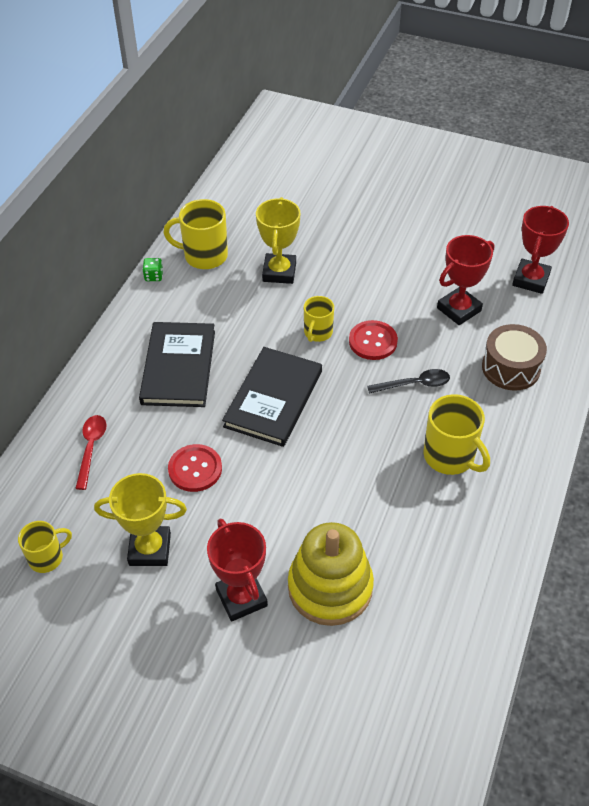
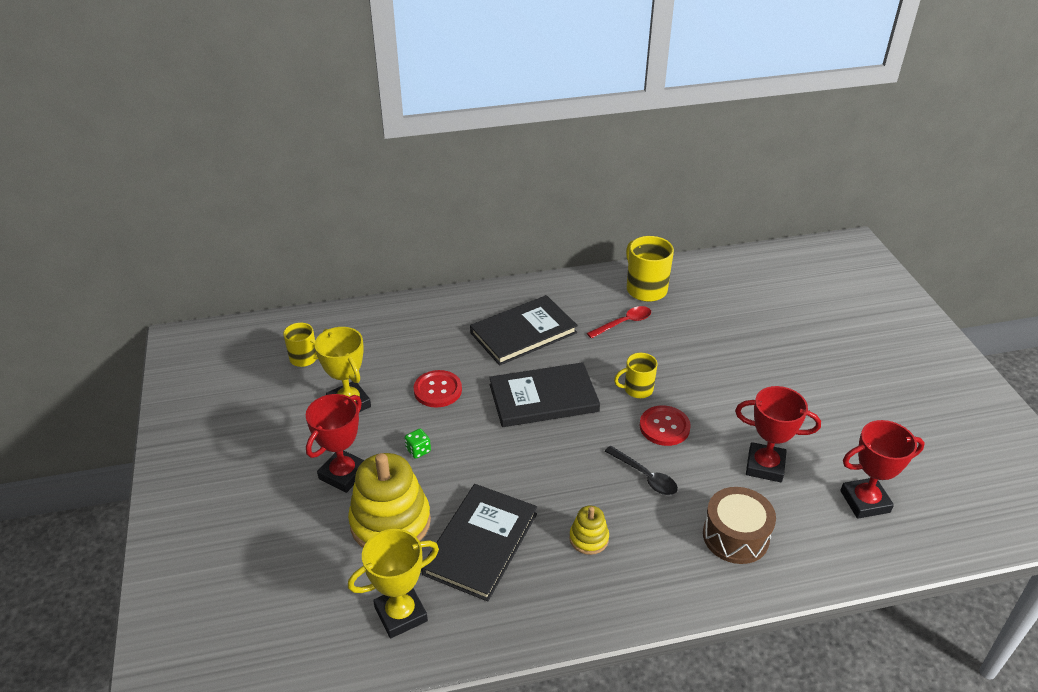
camera: 55 degrees right, 10 degrees down
red spoon [75,415,107,490] -> red spoon moved to [587,306,651,339]
green dice [142,258,163,281] -> green dice moved to [405,429,431,459]
yellow trophy [256,197,300,284] -> yellow trophy moved to [348,529,439,638]
yellow mug [424,394,490,475] -> yellow stacking toy [569,506,609,555]
none -> black book [421,484,537,602]

